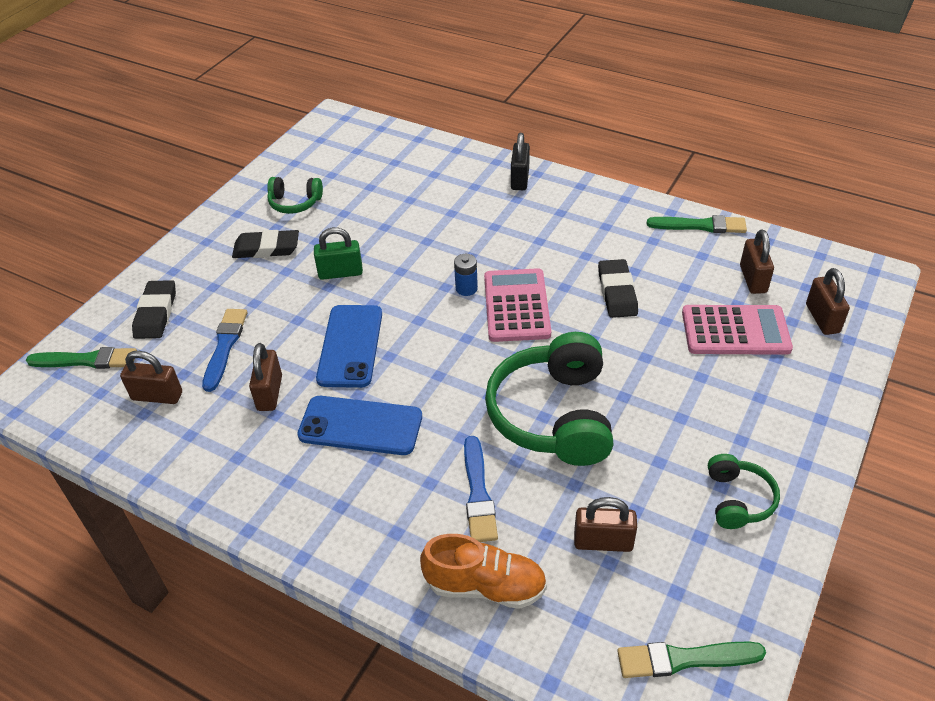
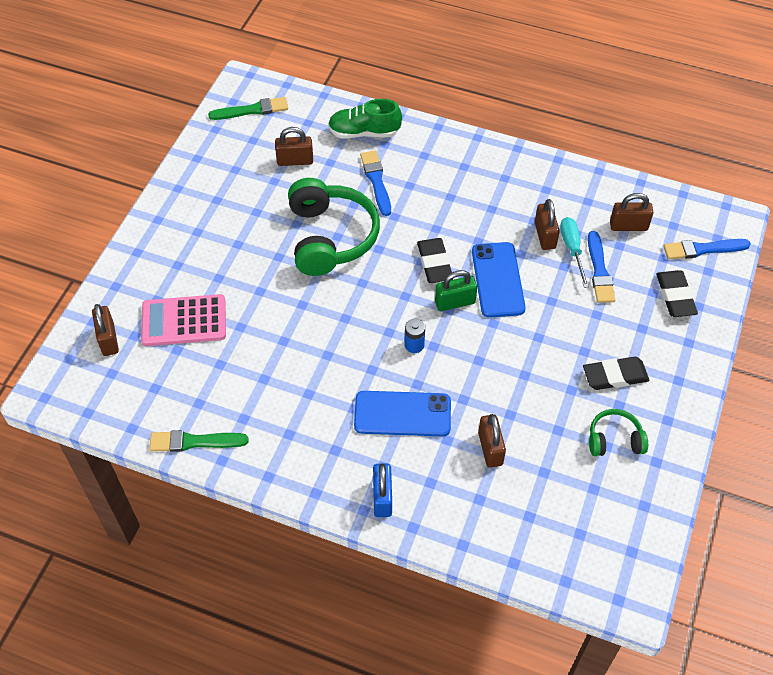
camera: 170 degrees right, 10 degrees up
green brush [26,347,137,369] -> blue brush [663,239,751,259]
blue phone [298,396,422,455] -> blue phone moved to [354,391,451,437]
green padlock [314,227,363,280] -> green padlock moved to [435,270,477,311]
orange shoe [420,534,547,609] -> green shoe [328,99,402,139]
pink calculator [484,268,551,342] -> none
black padlock [511,133,530,190] -> blue padlock [373,463,392,517]
black eraser [598,259,638,318] -> black eraser moved to [417,238,453,283]
green headphones [708,454,780,529] -> none
brown padlock [740,230,774,294] -> brown padlock moved to [478,414,506,468]
none -> turquoise screwdriver [560,217,589,288]

